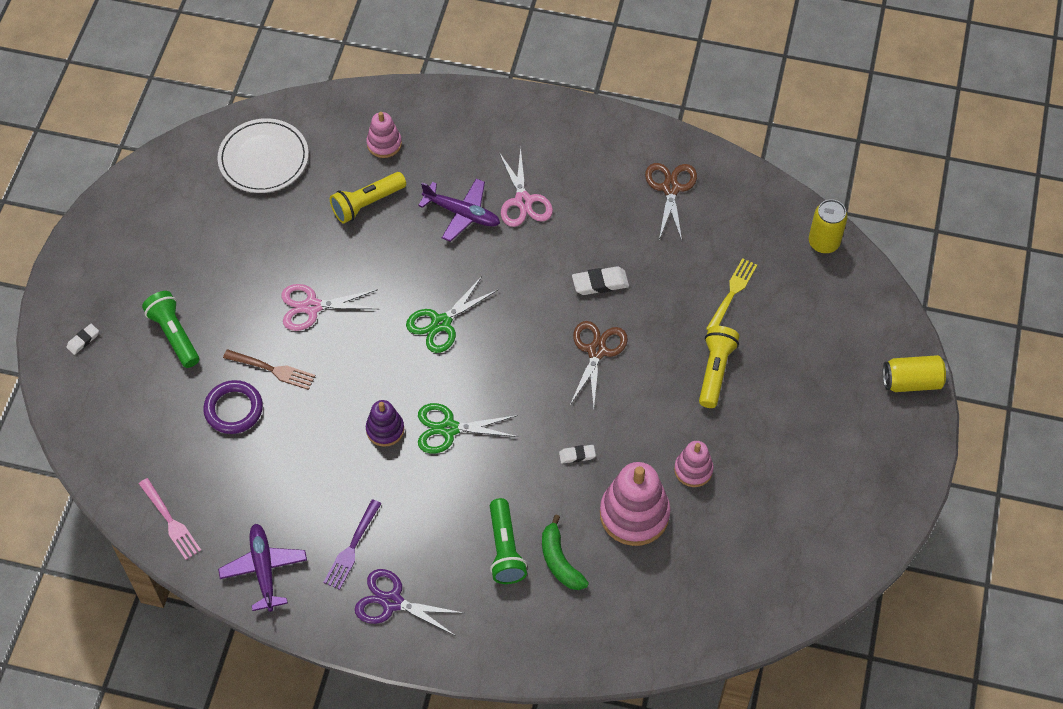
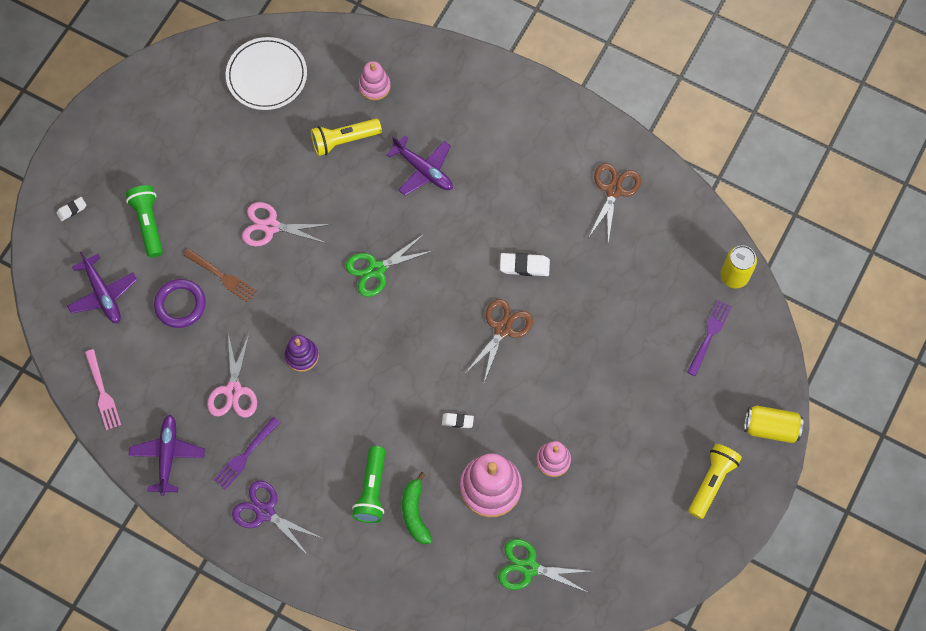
camera: 15 degrees right, 10 degrees up
green scissors [418,403,518,454] -> green scissors moved to [498,539,593,593]
pink scissors [499,148,553,227] -> pink scissors moved to [207,334,257,417]
yellow flashlight [699,326,739,408] -> yellow flashlight moved to [689,444,742,519]
yellow fork [706,258,757,330] -> none
none -> purple plane [67,252,137,323]
none -> purple fork [687,300,732,376]

